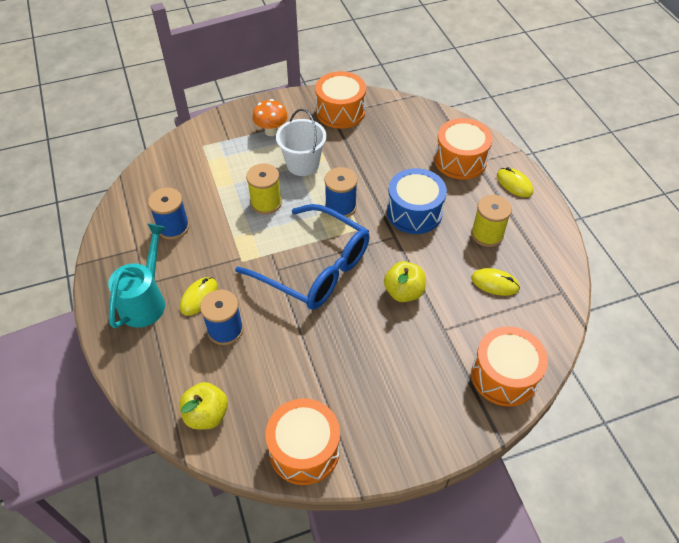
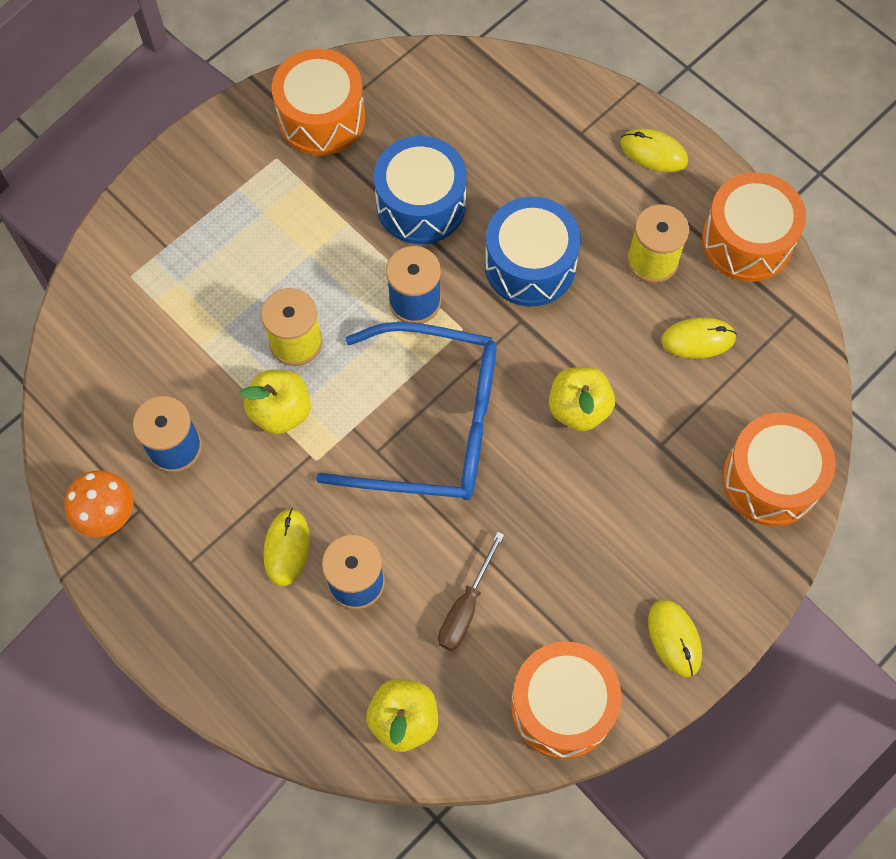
camera: 25 degrees left, 15 degrees up
turquoise watering can [108,223,167,328] -> none
orange mushroom [253,99,288,136] -> orange mushroom moved to [64,470,134,537]
white bucket [276,109,326,176] -> none
orange drum [434,118,493,180] -> orange drum moved to [702,172,806,282]
none -> yellow apple [240,370,311,434]
none -> blue drum [374,136,467,244]
none -> brown screwdriver [438,532,504,651]
none -> yellow mouse [648,600,702,677]

